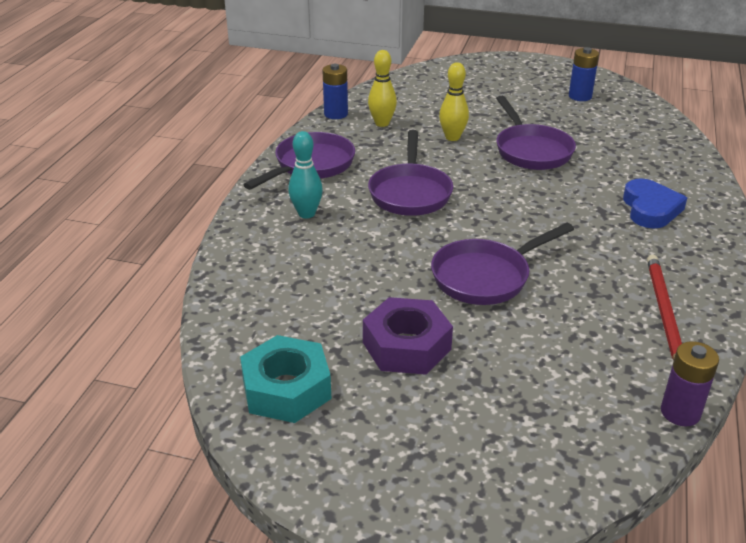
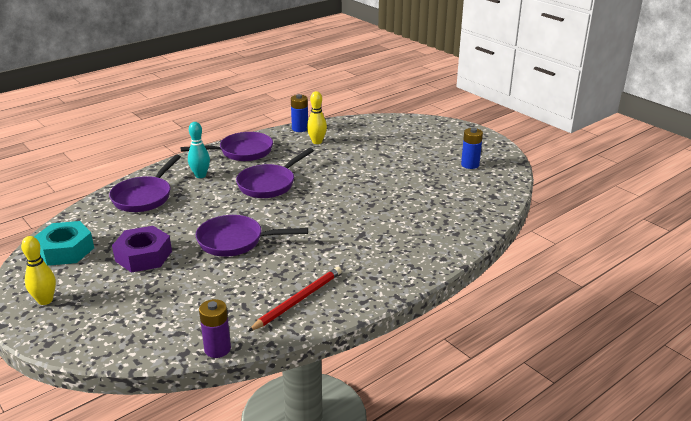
camera: 35 degrees right, 5 degrees down
yellow bowling pin [439,62,469,141] -> yellow bowling pin moved to [21,236,56,305]
purple pan [496,96,576,170] -> purple pan moved to [109,154,181,212]
blue heart [623,178,687,229] -> none

